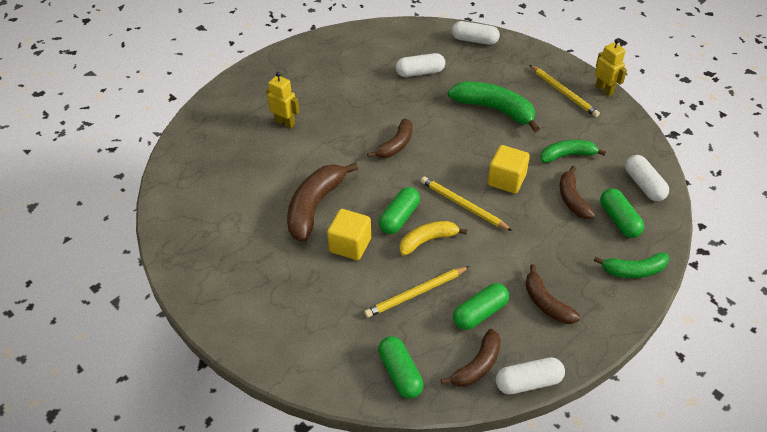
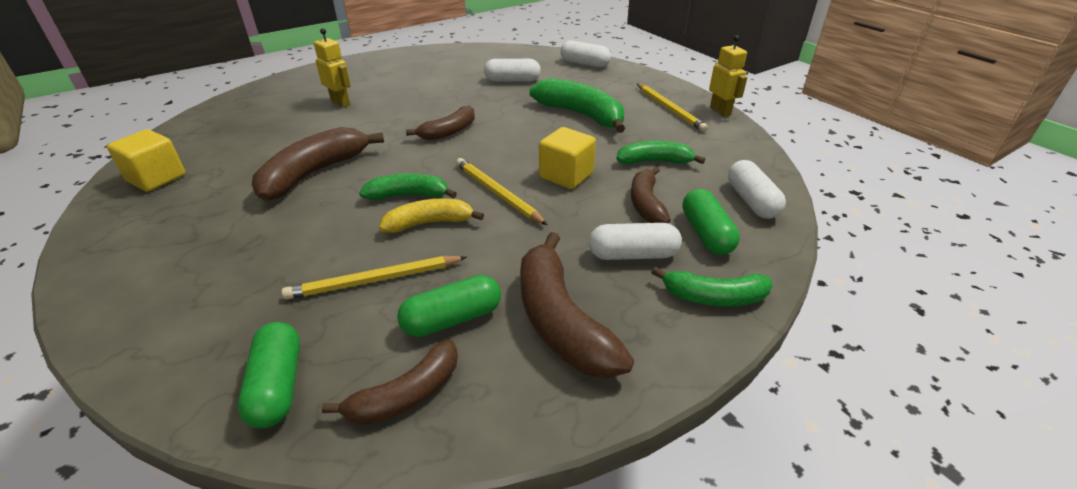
camera: 10 degrees right, 10 degrees down
yellow cube [327,209,371,260] -> yellow cube moved to [107,129,185,192]
green capsule [379,187,420,234] -> green banana [359,173,457,200]
white capsule [496,357,565,394] -> white capsule moved to [589,223,682,260]
brown banana [525,264,581,324] -> brown banana [520,232,634,378], size x1.61

